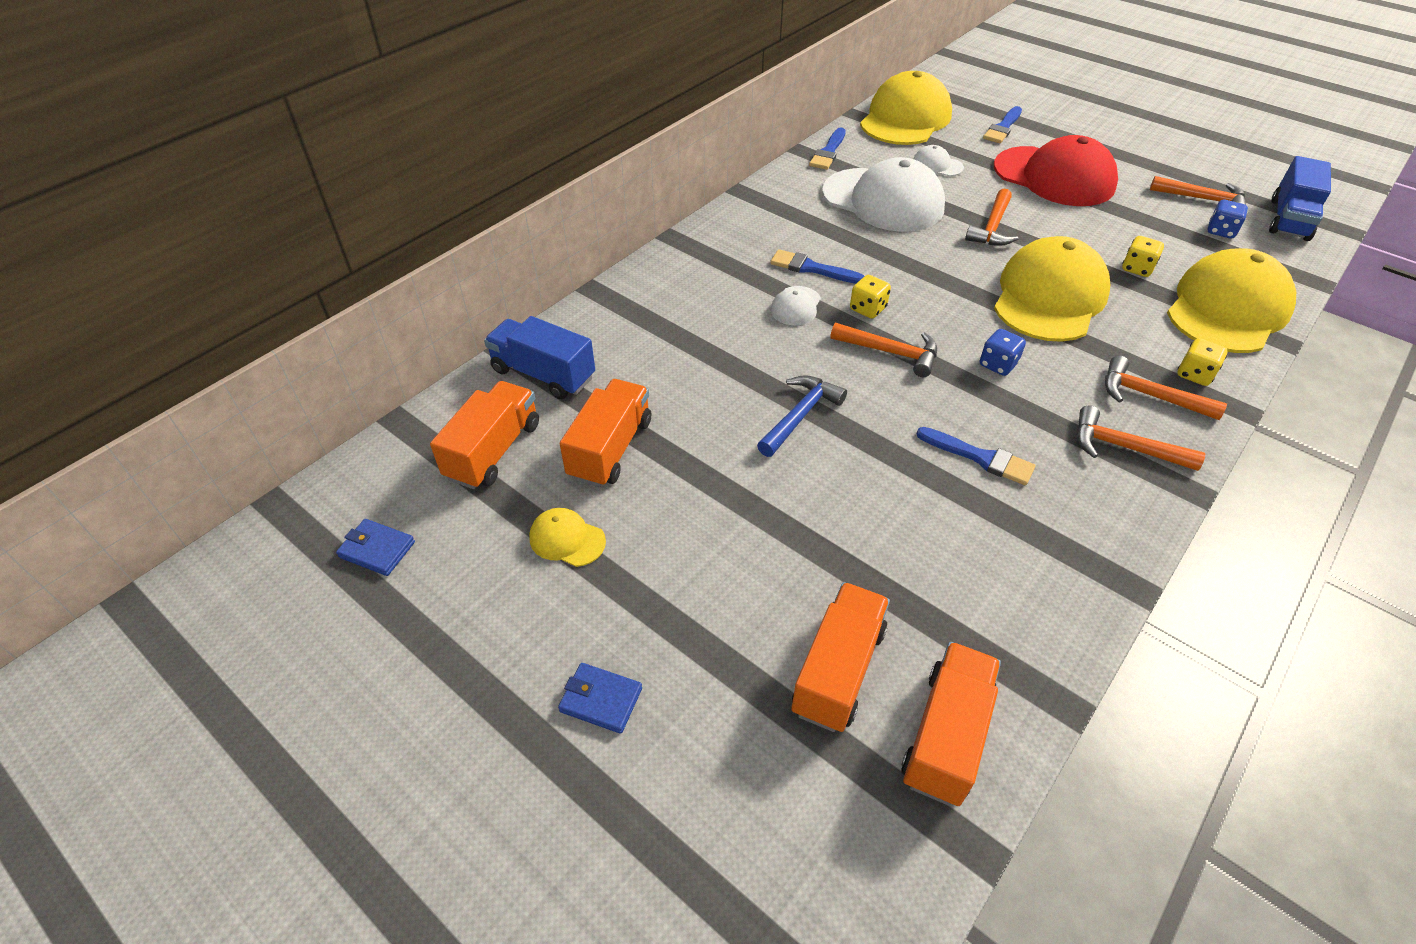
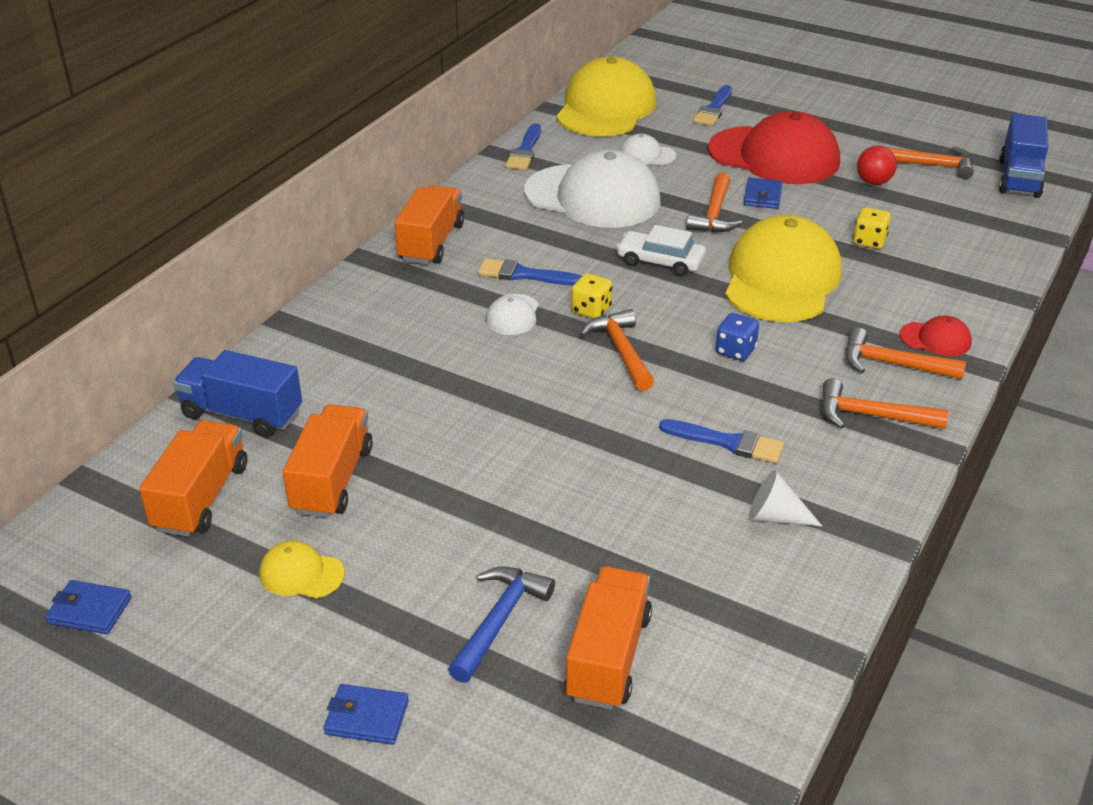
camera: 10 degrees left, 10 degrees down
blue hammer [757,375,847,457] -> blue hammer moved to [448,567,555,683]
orange hammer [830,323,937,377] -> orange hammer turned 120 degrees counterclockwise [580,309,654,391]
orange truck [901,642,1001,806] -> orange truck moved to [394,185,464,264]
yellow cap [1167,248,1296,353] -> none
yellow dice [1178,338,1227,386] -> red cap [900,316,972,356]
blue dice [1207,200,1248,239] -> none
none -> white car [616,225,706,276]
none -> blue wallet [744,178,783,209]
none -> white cone [748,470,822,526]
none -> red ball [857,145,897,185]

